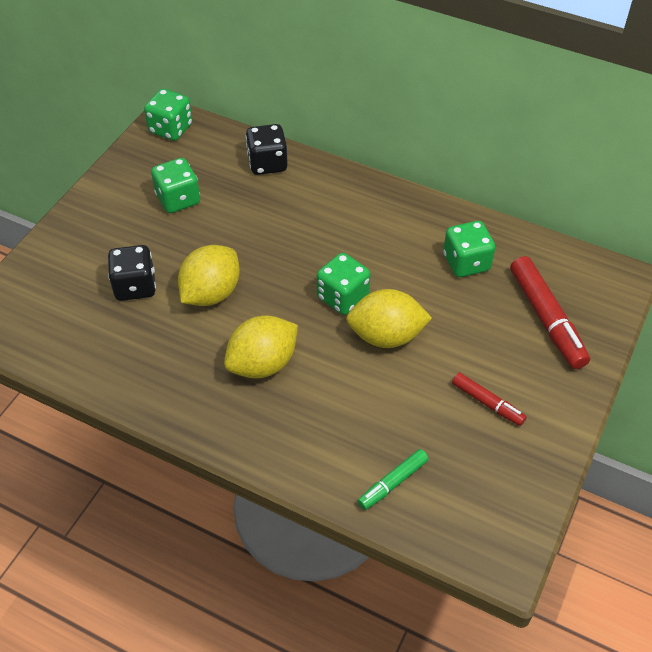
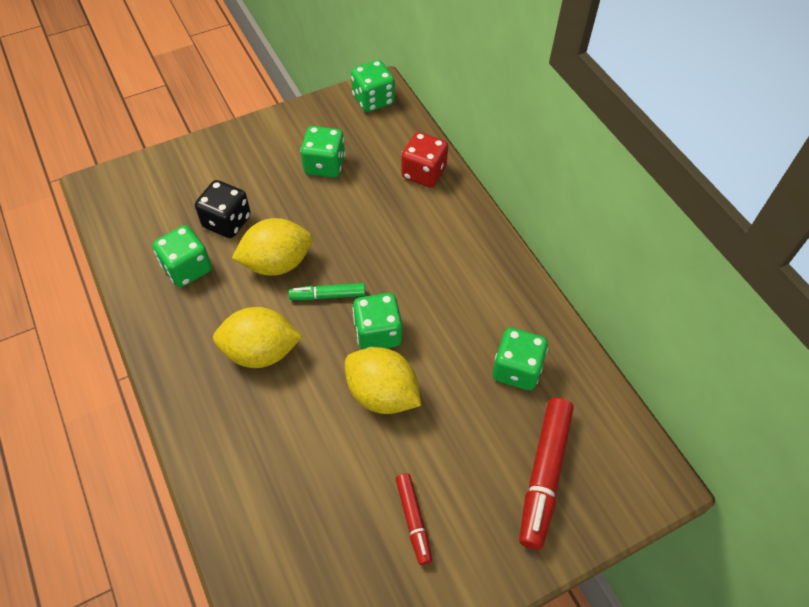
camera: 35 degrees right, 5 degrees up
black dice [246,124,288,175] -> red dice [401,132,448,187]
green marker [358,449,429,510] -> green marker moved to [289,283,365,300]
none -> green dice [153,225,212,287]

